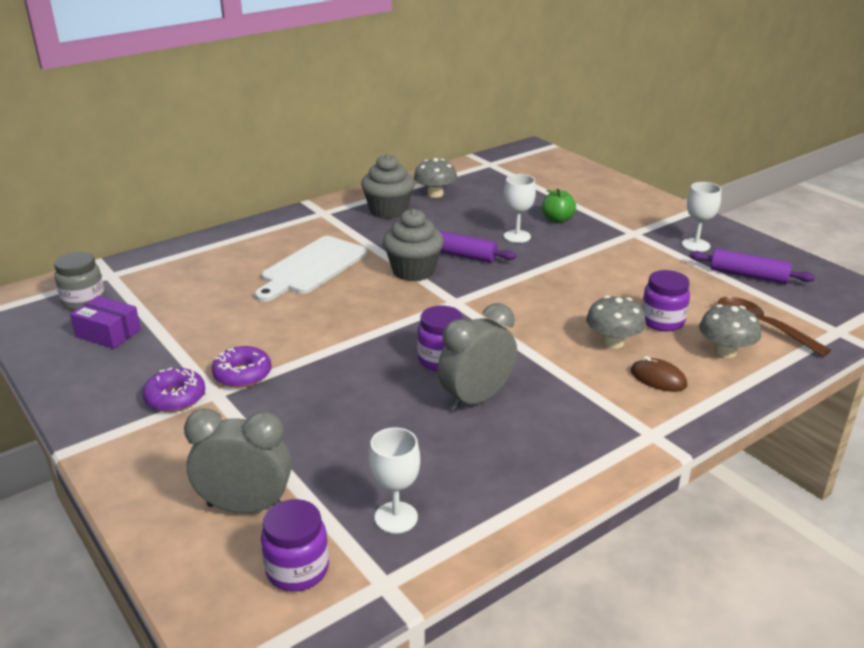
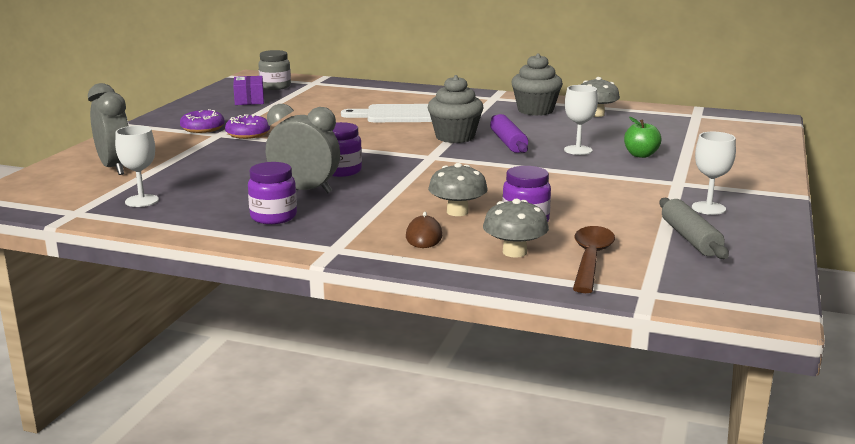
camera: 55 degrees right, 10 degrees down
purple jar [261,499,329,592] -> purple jar moved to [248,162,297,224]
purple rolling pin [689,249,815,284] -> grey rolling pin [659,198,729,259]

